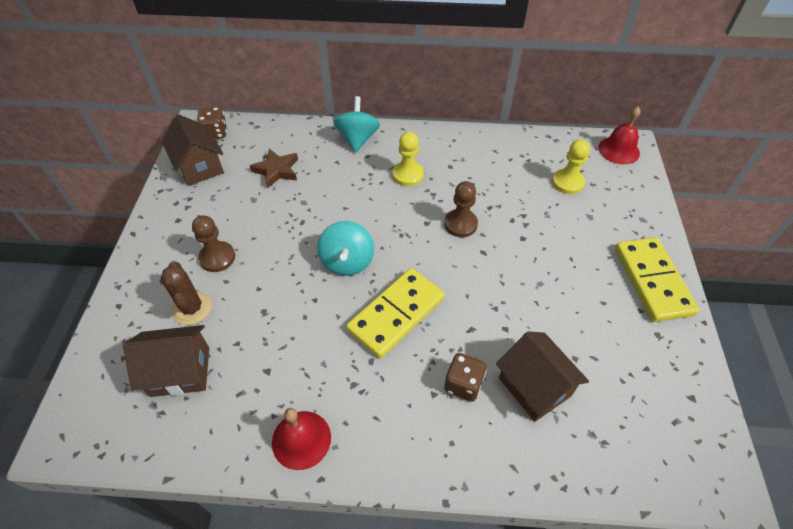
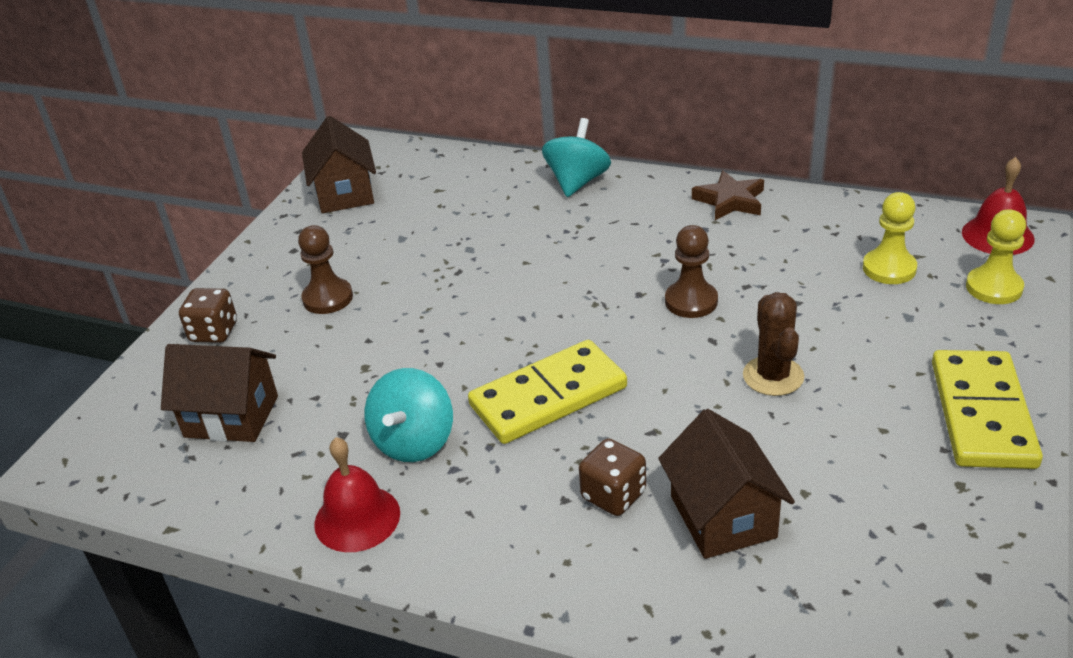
camera: 20 degrees right, 15 degrees down
brown cactus [161,261,212,325] -> brown cactus moved to [743,292,804,396]
brown dice [197,107,227,139] -> brown dice moved to [179,288,237,343]
brown star [250,149,298,188] -> brown star moved to [692,170,764,220]
turquoise spinning top [317,221,374,276] -> turquoise spinning top moved to [365,368,453,462]
yellow pawn [393,132,424,186] -> yellow pawn moved to [966,209,1026,304]

